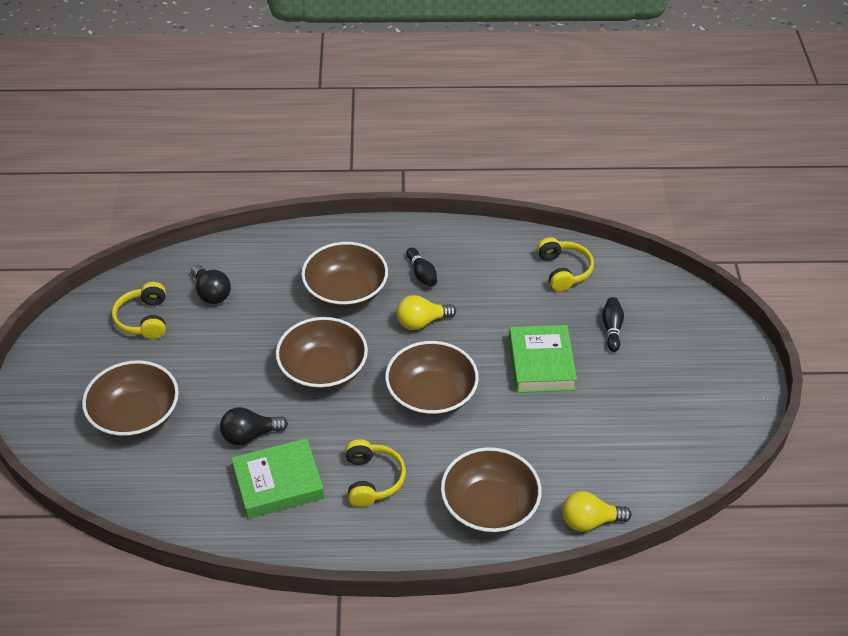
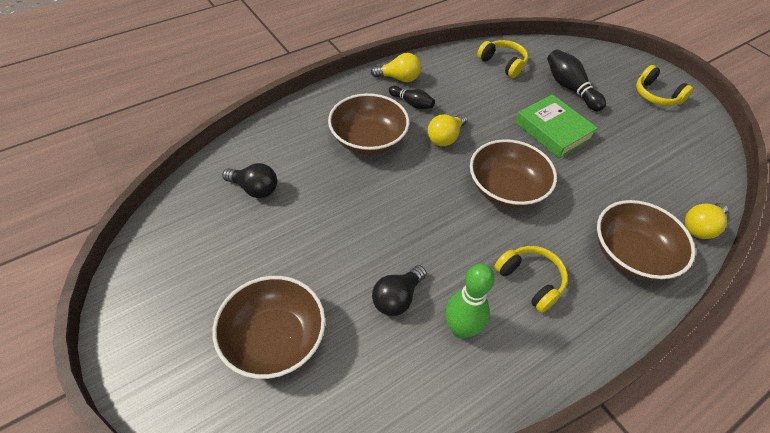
camera: 35 degrees left, 5 degrees up
yellow headphones [112,282,166,339] -> yellow headphones moved to [636,65,693,106]
green book [231,438,324,519] -> green bowling pin [445,264,495,339]
brown bowl [276,317,368,391] -> none
black bowling pin [602,297,624,352] -> black bowling pin [547,49,606,111], size x1.61
none -> yellow light bulb [371,53,421,82]

